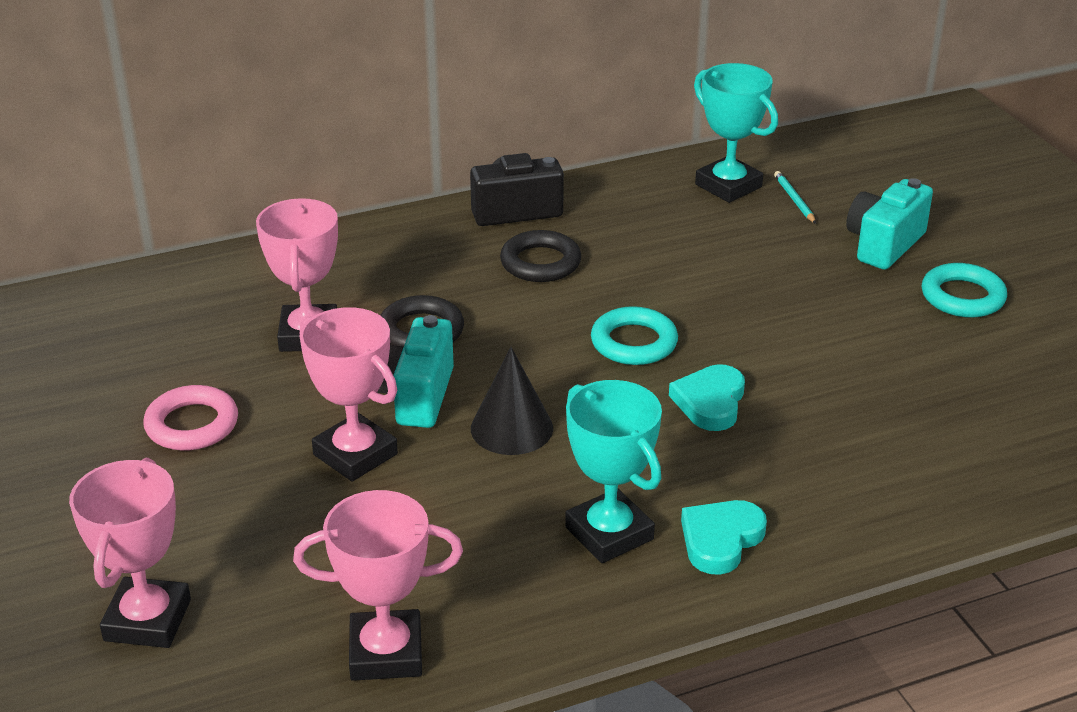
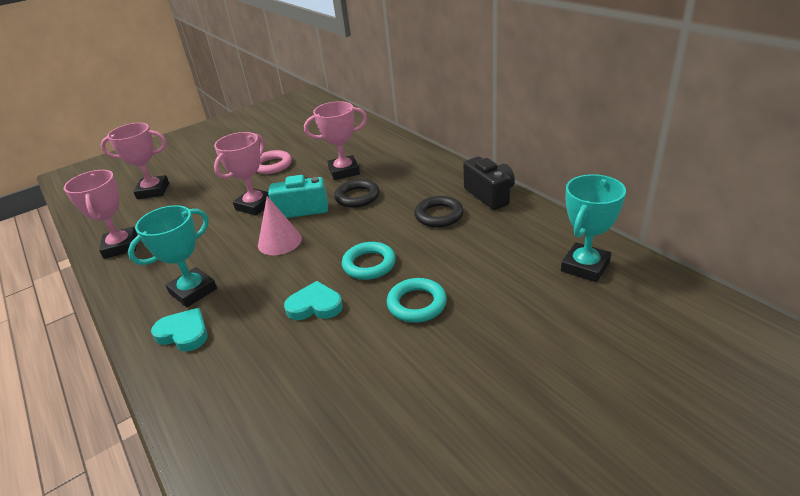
camera: 80 degrees right, 0 degrees up
black cone [471,347,553,455] -> pink cone [258,196,302,255]
turquoise pencil [774,171,816,224] -> none
turquoise camera [846,178,933,270] -> none
turquoise ring [922,263,1007,318] -> turquoise ring moved to [387,278,447,323]

